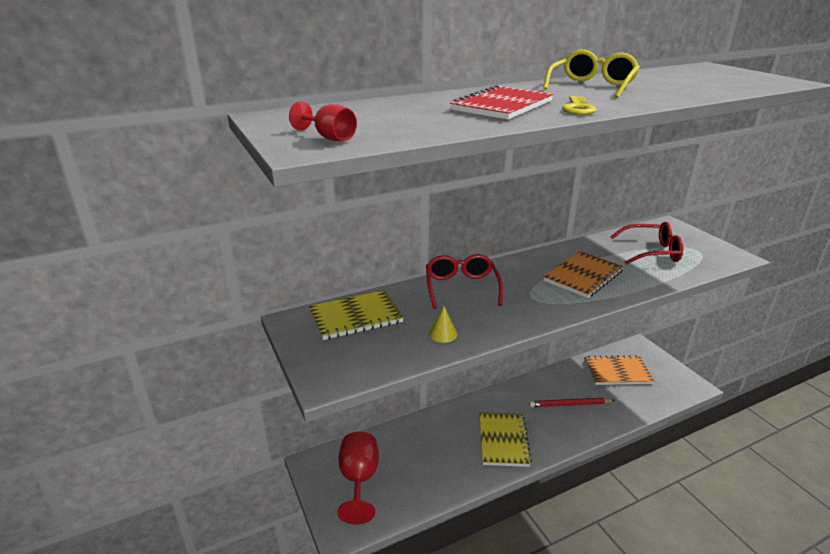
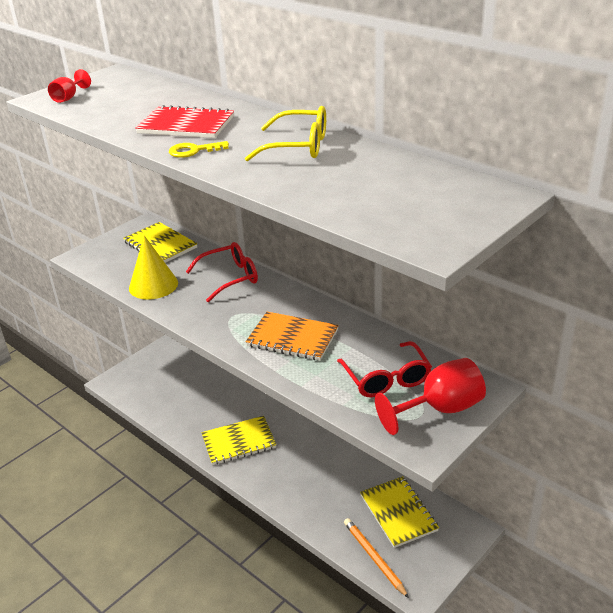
camera: 70 degrees right, 5 degrees up
red goblet [337,431,379,525] -> red goblet moved to [375,358,486,435]
yellow cone [429,306,458,343] -> yellow cone [129,235,178,300], size x2.06
red pencil [529,398,615,407] -> none
orange notebook [584,355,654,385] -> yellow notebook [360,476,439,548]
none -> orange pencil [344,518,409,598]

